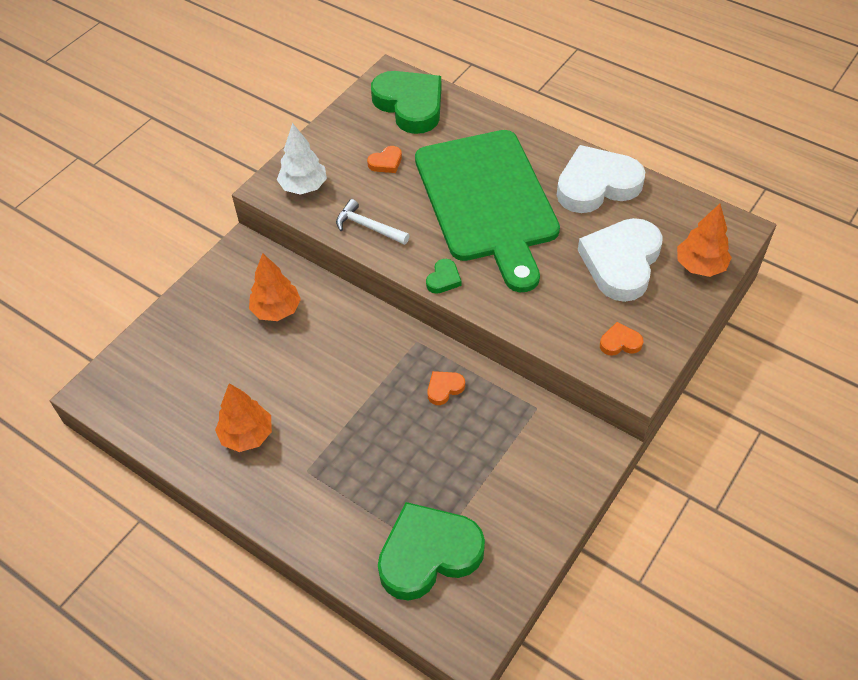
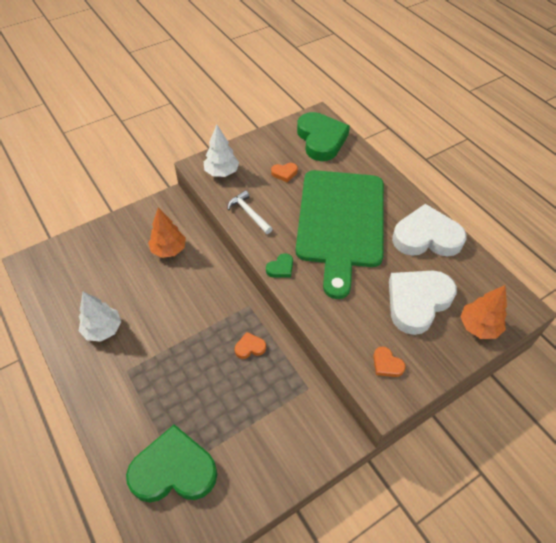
camera: 20 degrees right, 0 degrees up
orange tree [215,383,272,452] -> white tree [79,291,121,342]
orange heart [600,322,643,356] -> orange heart turned 150 degrees counterclockwise [373,346,406,377]

